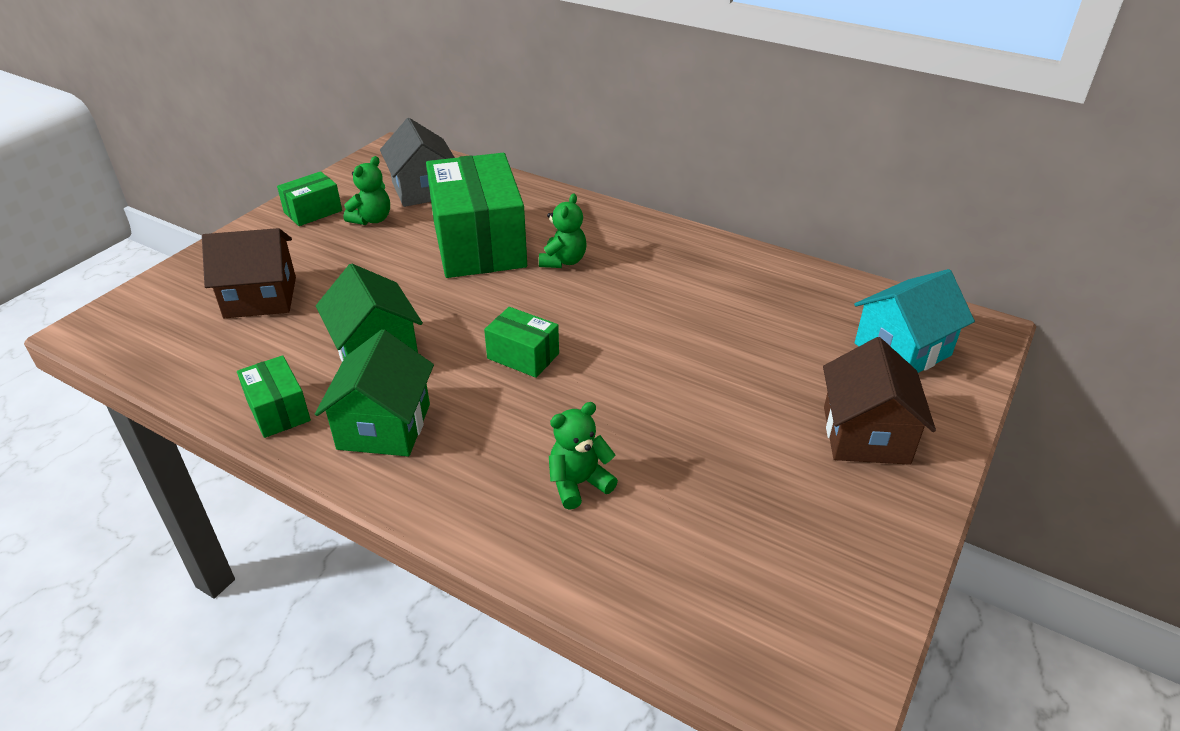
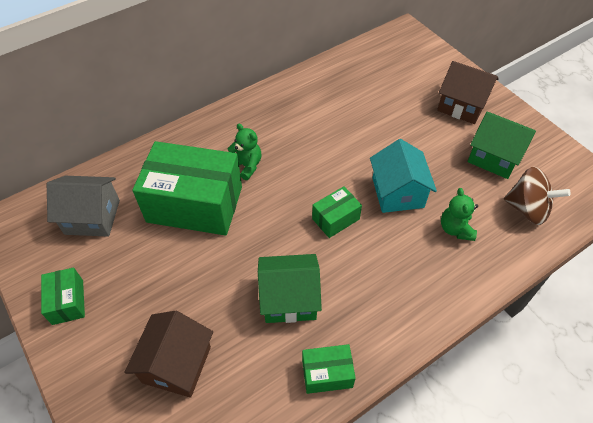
camera: 65 degrees left, 15 degrees up
green house [315,329,434,456] -> green house moved to [468,112,536,179]
green teddy bear [344,156,390,225] -> none
turquoise house [854,269,975,373] -> turquoise house moved to [370,139,437,213]
none -> brown spinning top [504,167,571,225]

